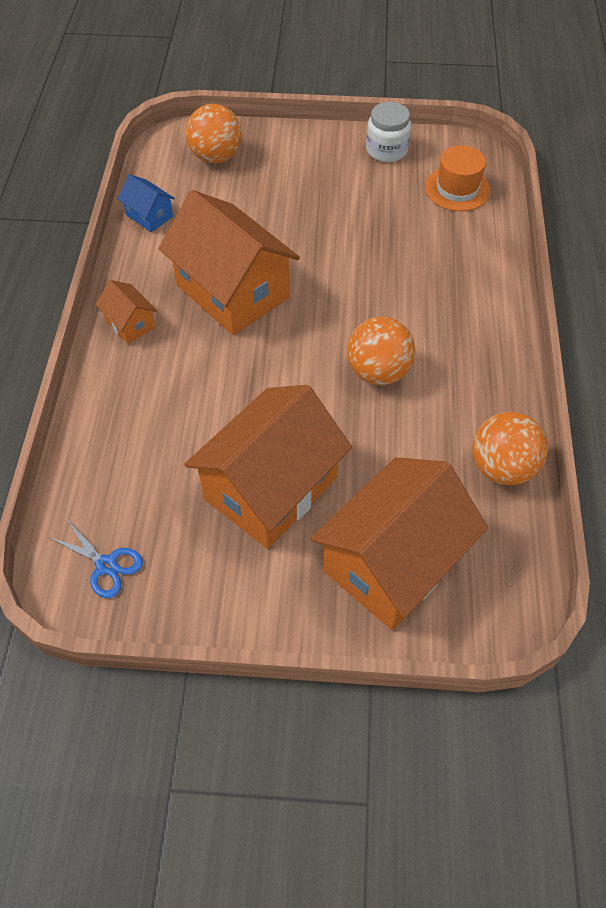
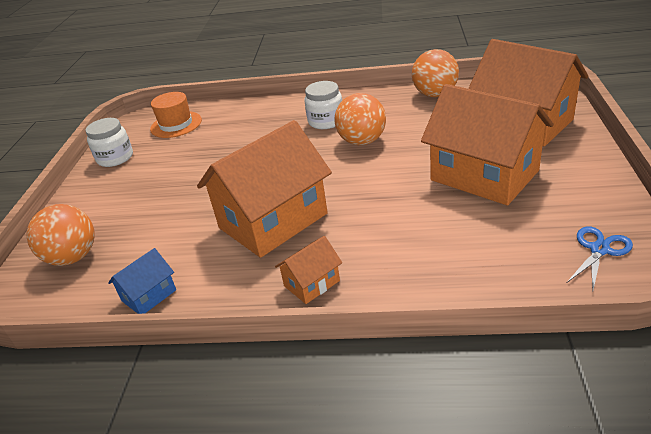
camera: 85 degrees left, 20 degrees down
none -> white jar [304,81,342,129]

